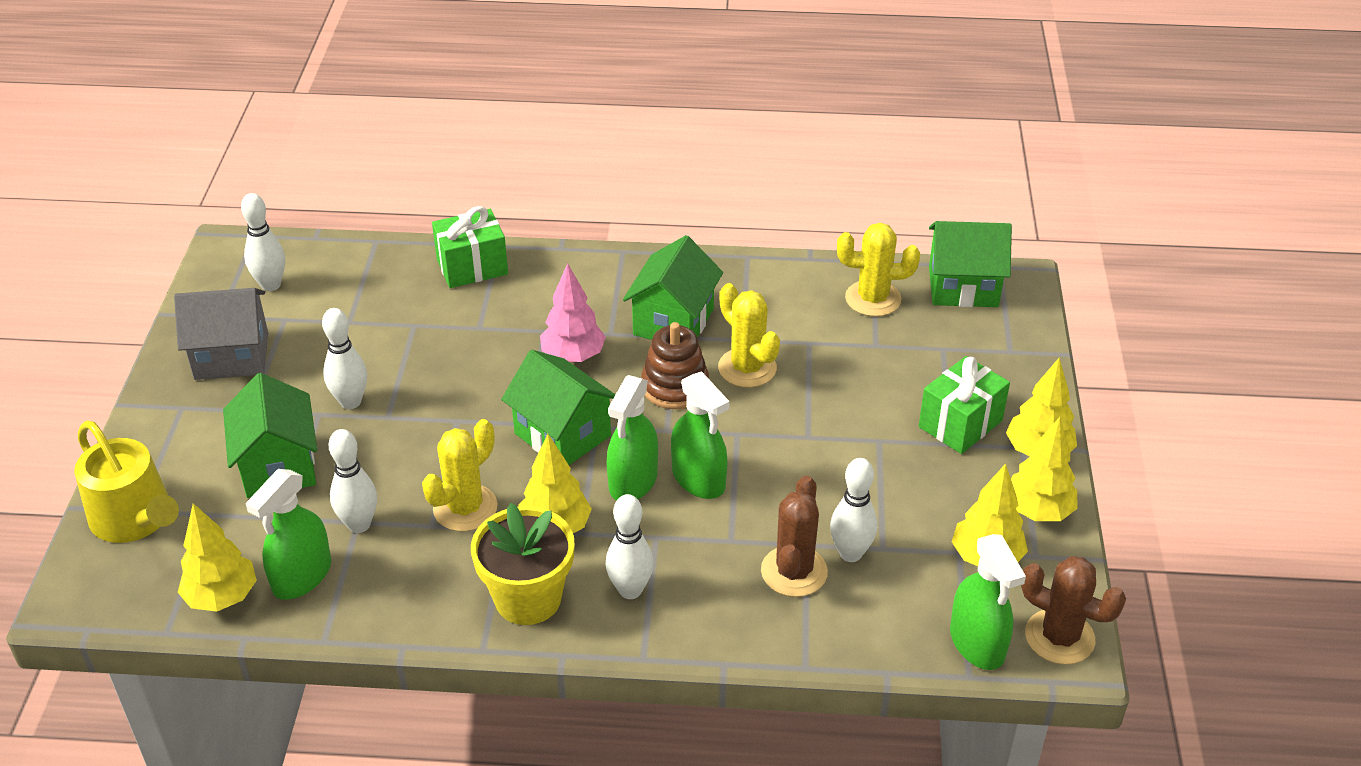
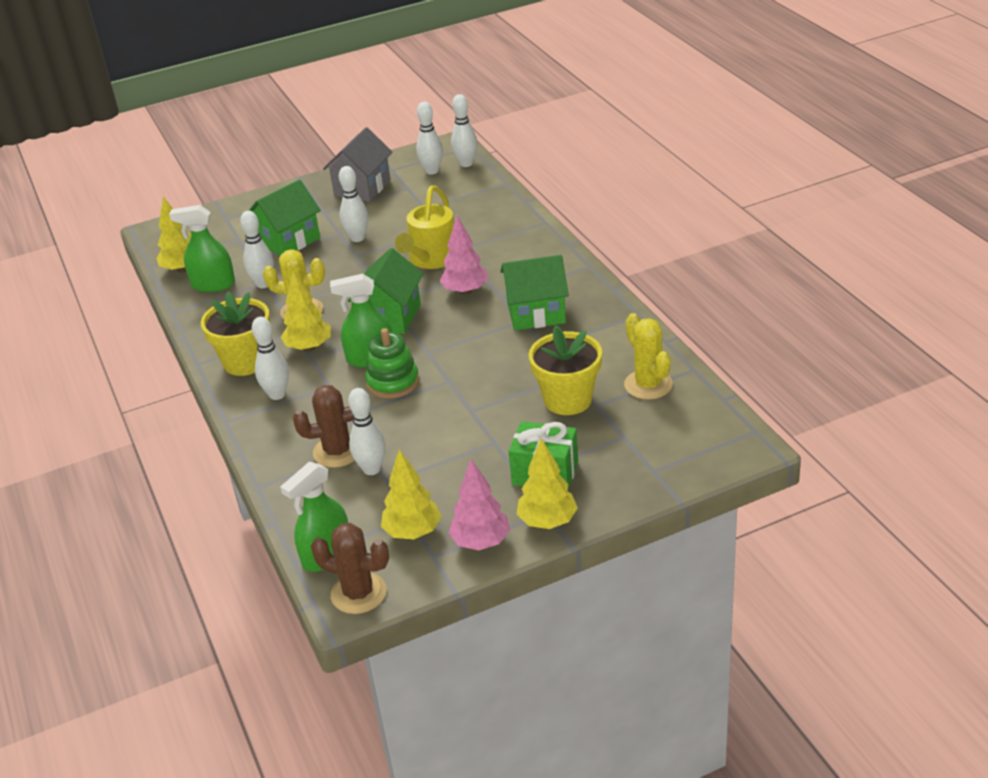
camera: 65 degrees right, 5 degrees down
yellow watering can [74,420,179,543] -> yellow watering can moved to [395,185,455,269]
grey house [174,288,268,380] -> grey house turned 60 degrees clockwise [323,127,392,202]
green gift [432,206,508,288] -> none
brown stacking toy [641,322,709,409] -> none
green spray bottle [671,371,730,499] -> green stacking toy [365,328,419,398]
yellow cactus [718,283,780,388] -> none
green house [929,221,1012,307] -> none
yellow tree [1011,417,1078,521] -> pink tree [449,459,510,550]
brown cactus [1021,556,1126,664] -> brown cactus turned 75 degrees counterclockwise [311,523,389,614]
none -> white bowling pin [451,94,477,167]
none -> yellow flower pot [529,325,602,415]

